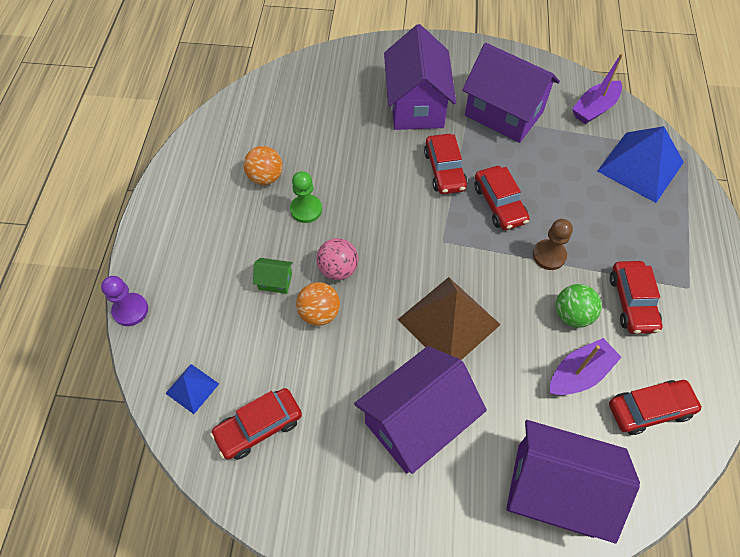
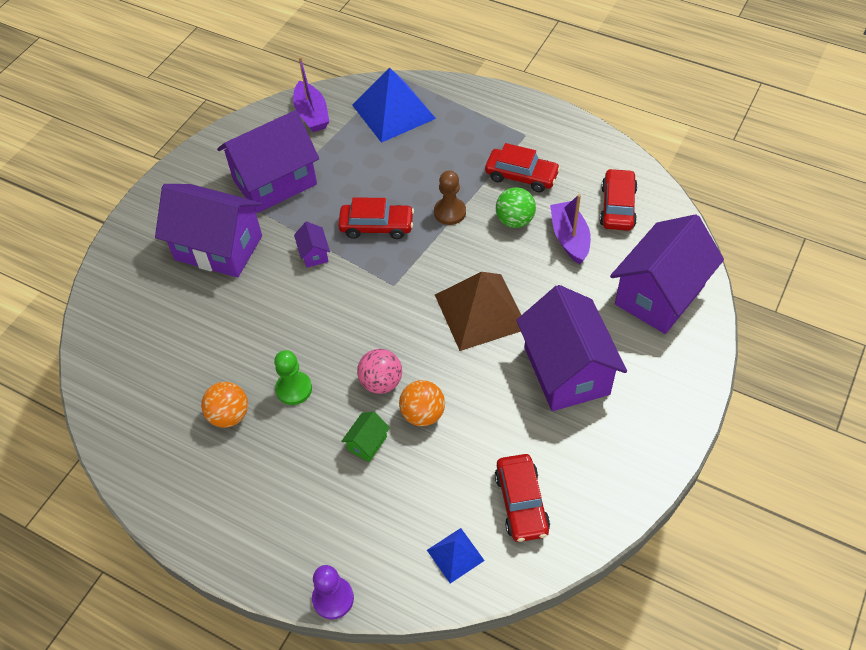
camera: 65 degrees left, 5 degrees down
red car [424,134,468,194] -> purple house [294,222,330,268]

